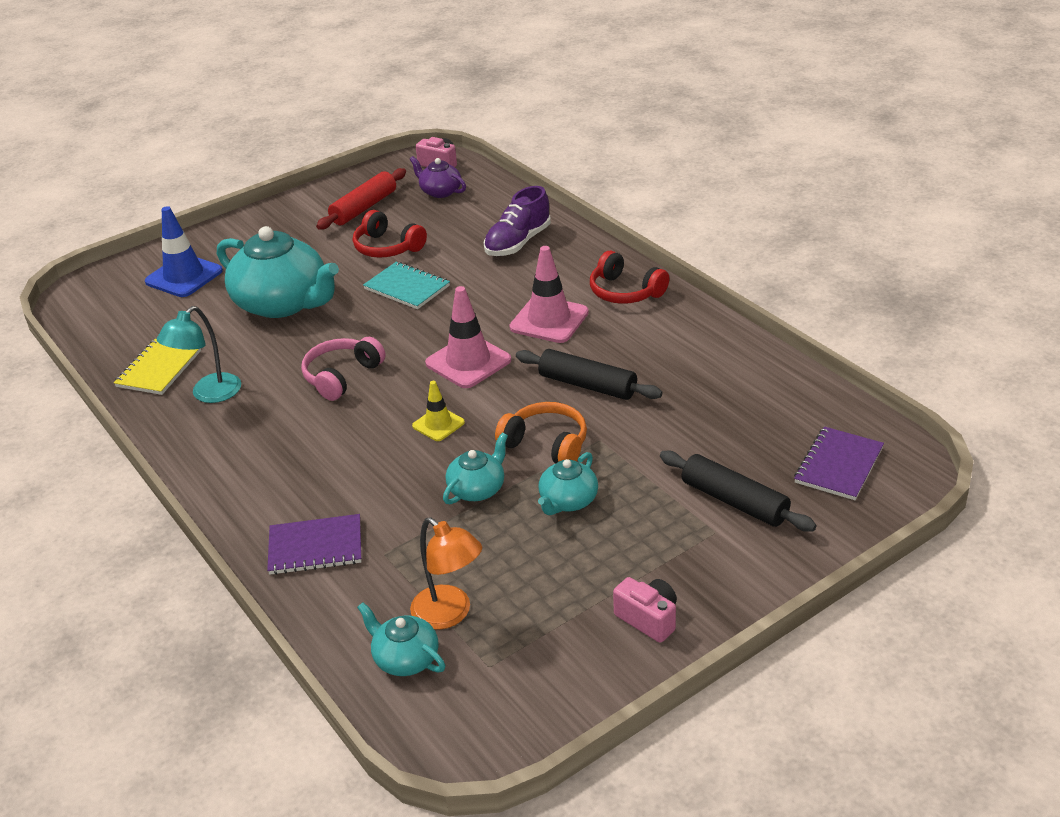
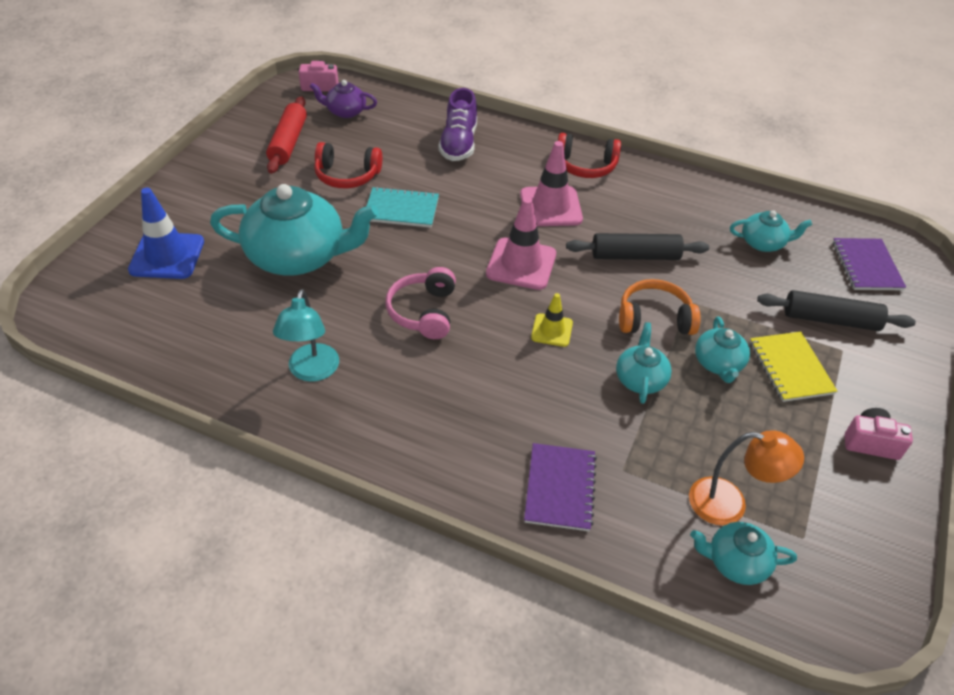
camera: 35 degrees left, 10 degrees up
yellow notebook [114,339,201,395] -> yellow notebook moved to [750,332,837,402]
purple notebook [267,514,362,575] -> purple notebook turned 45 degrees counterclockwise [524,443,597,531]
none -> turquoise teapot [730,210,812,252]

